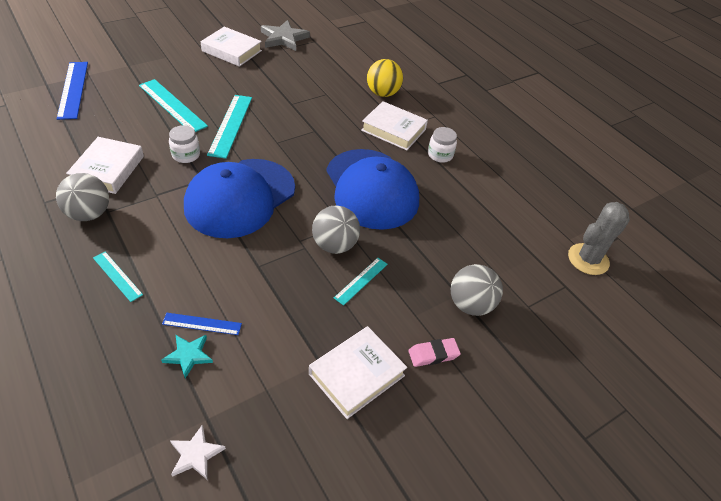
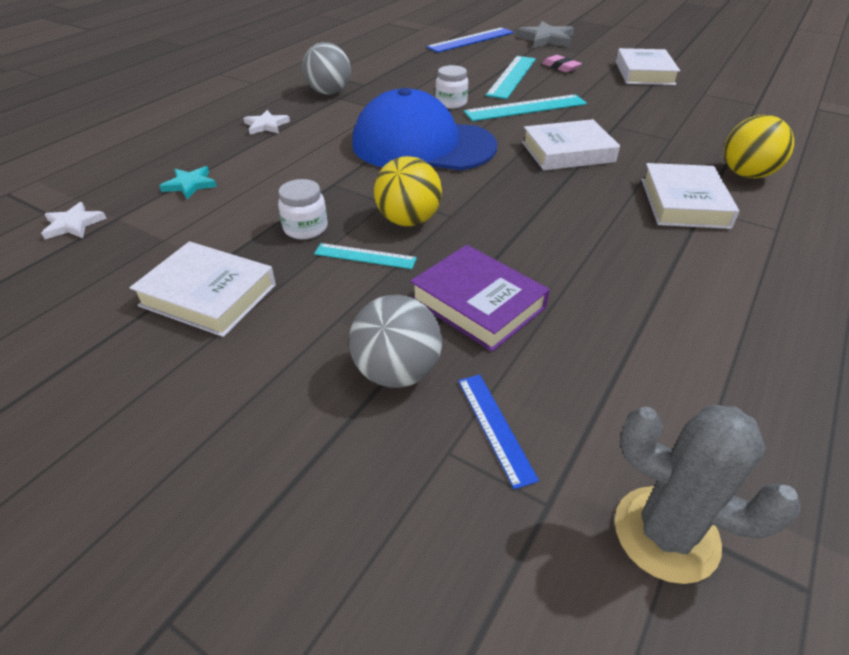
camera: 70 degrees right, 5 degrees down
white book [66,137,144,194] -> white book moved to [522,119,620,171]
turquoise ruler [93,252,143,302] -> white star [243,110,290,135]
blue ruler [162,313,242,335] -> blue ruler moved to [458,375,539,489]
grey star [261,20,310,51] -> grey star moved to [516,21,574,48]
grey ball [312,206,360,254] -> yellow ball [374,156,442,226]
blue cap [326,149,419,230] -> none
pink eraser [408,338,461,367] -> pink eraser moved to [542,55,582,73]
white jar [428,127,457,163] -> white jar moved to [278,179,327,239]
none -> purple book [410,245,550,352]

